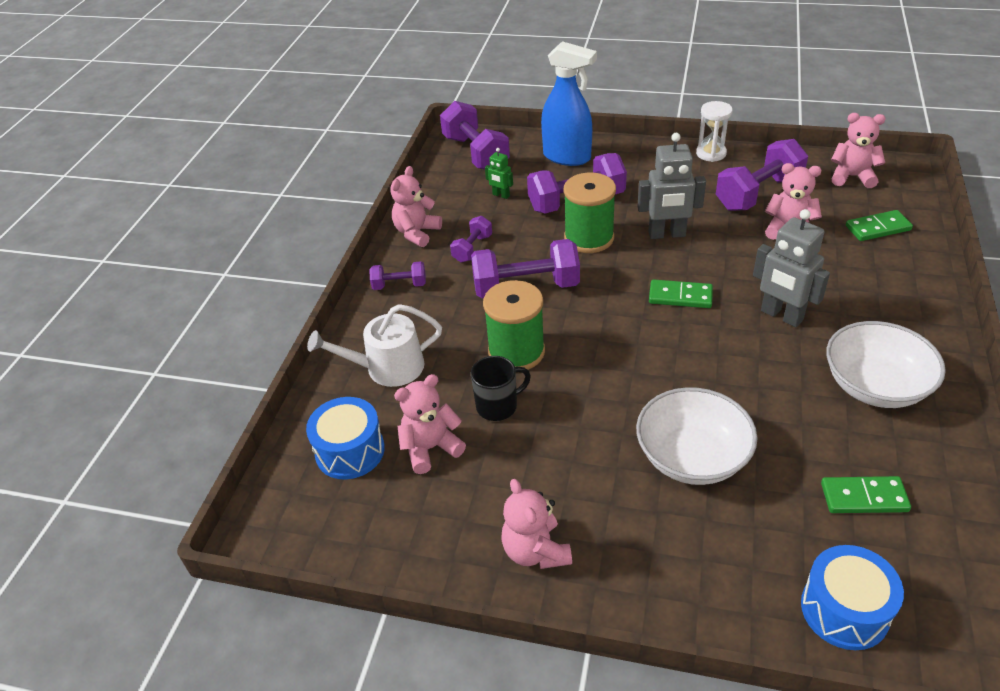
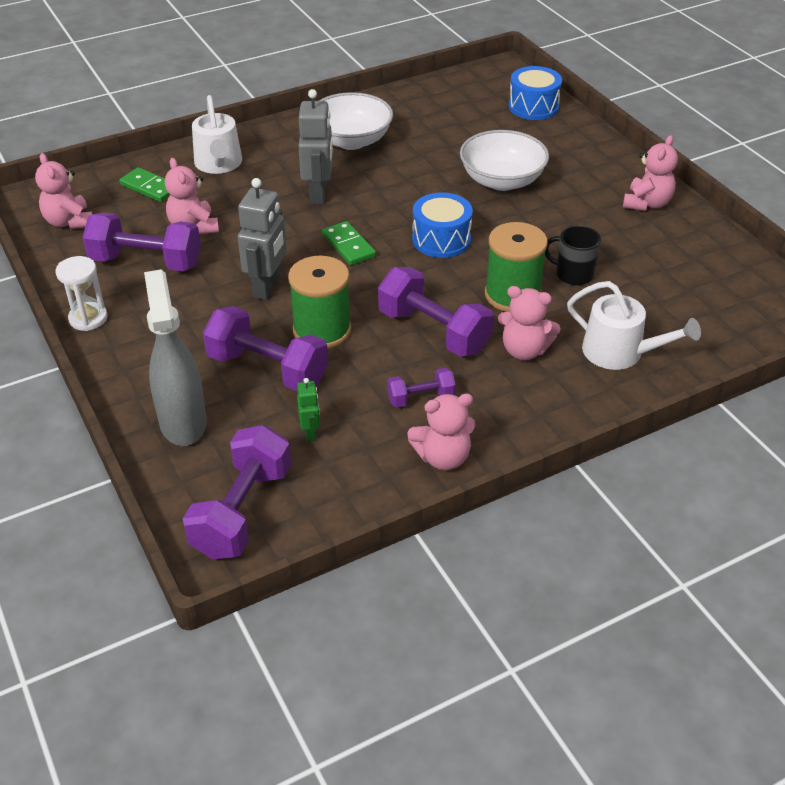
camera: 135 degrees left, 0 degrees up
blue drum [306,397,385,480] -> blue drum moved to [412,192,473,258]
purple dumbbell [369,261,426,290] -> none
pink teddy bear [394,374,466,474] -> pink teddy bear moved to [498,286,561,360]
blue spray bottle [541,41,597,166] -> grey spray bottle [144,269,207,446]
grey robot [637,133,706,239] -> grey robot turned 60 degrees clockwise [238,178,287,300]
green domino [821,476,911,513] -> none
none -> white watering can [192,95,242,174]

